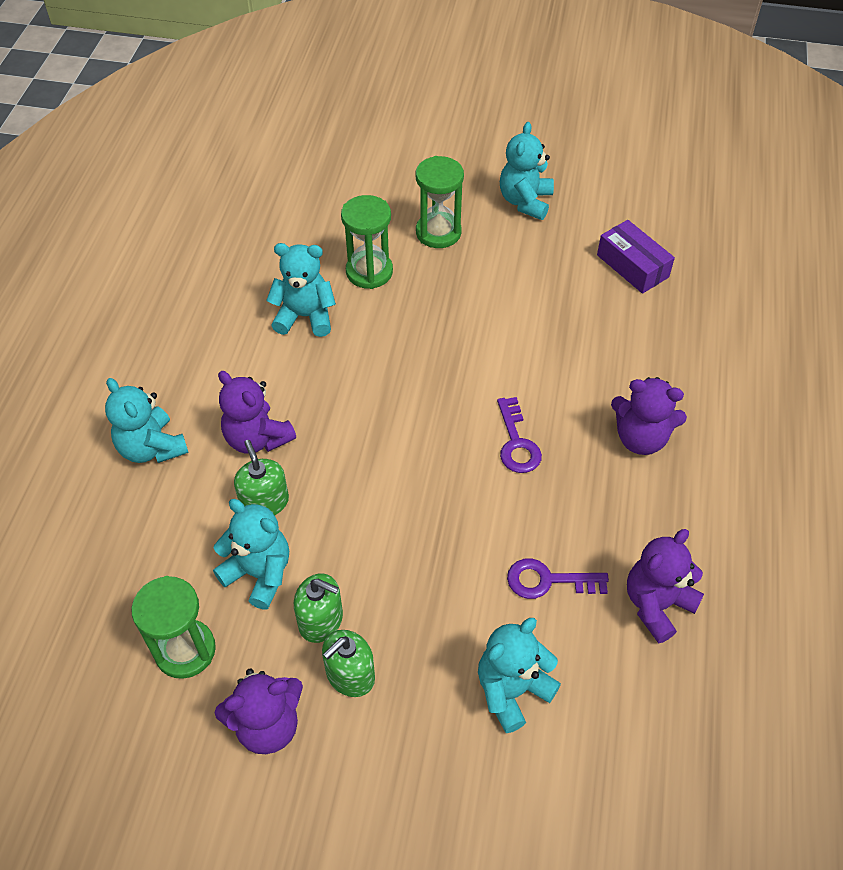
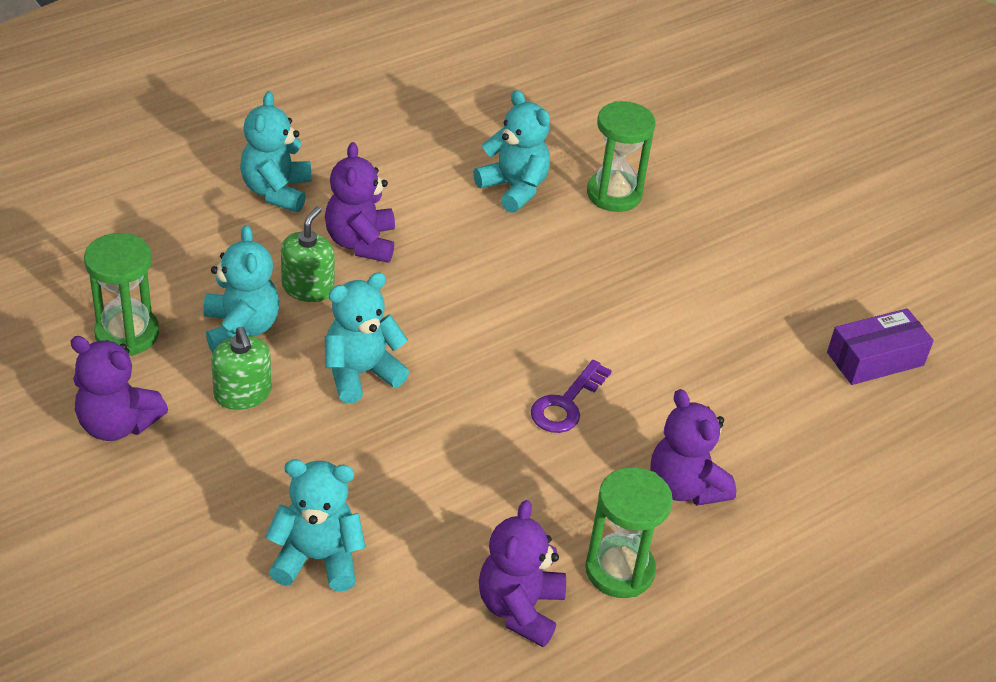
camera: 40 degrees right, 10 degrees down
green soap dispenser [322,630,375,697] -> none
green hourglass [415,156,464,248] -> green hourglass moved to [585,467,673,598]
turquoise teddy bear [500,122,554,220] -> turquoise teddy bear moved to [325,272,409,404]
purple key [507,558,609,599] -> none
purple box [597,220,675,294] -> purple box turned 60 degrees clockwise [827,308,934,385]
purple teddy bear [627,529,704,643] -> purple teddy bear turned 75 degrees counterclockwise [479,500,566,647]

